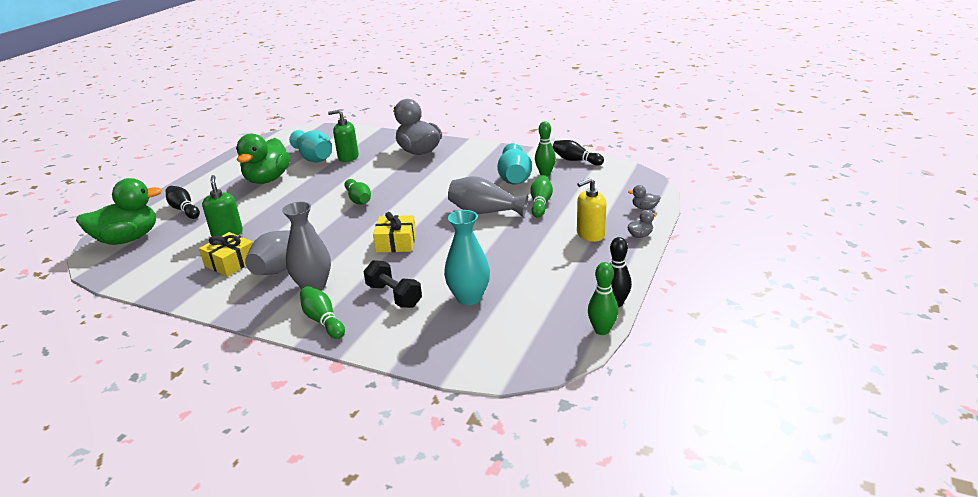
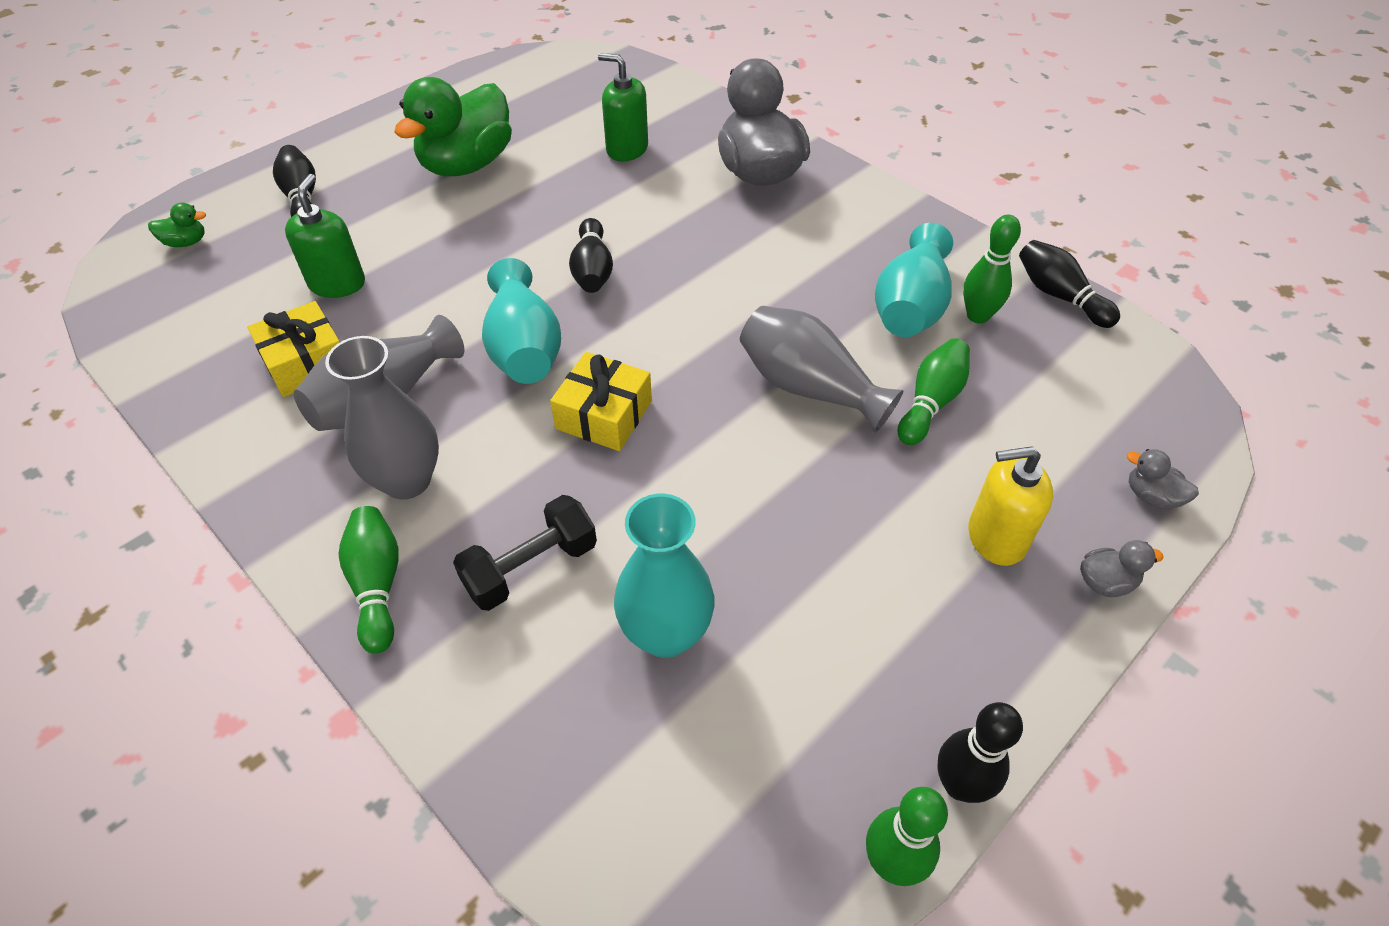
camera: 20 degrees right, 20 degrees up
green duck [76,178,162,245] -> green duck [148,202,206,247], size x0.40
turquoise vase [289,130,332,162] -> turquoise vase moved to [482,258,561,384]
green bowling pin [345,179,371,205] -> black bowling pin [569,218,613,293]
black dumbbell [364,260,422,308] -> black dumbbell turned 75 degrees clockwise [453,495,597,611]

